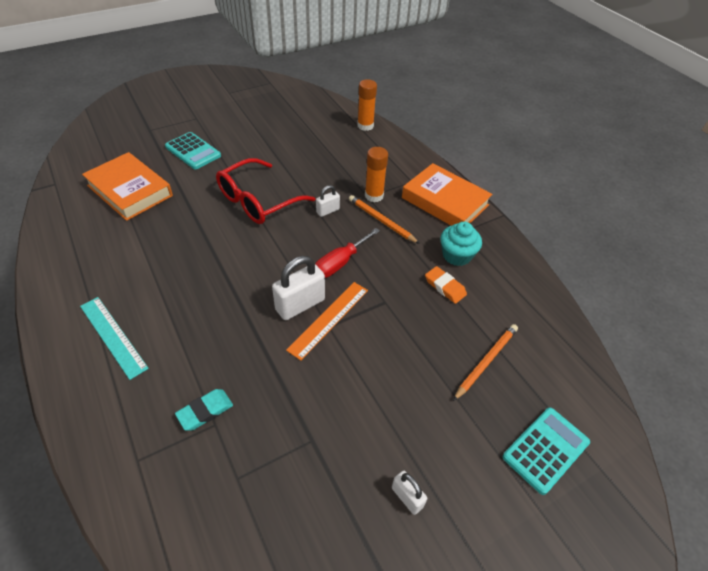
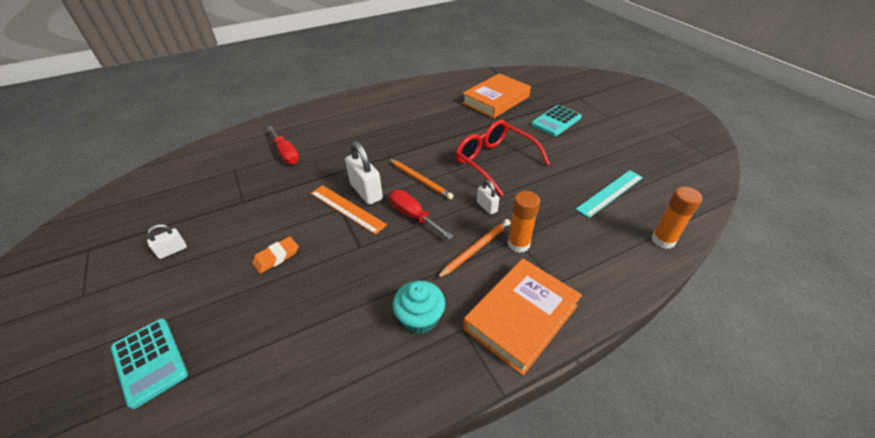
camera: 95 degrees right, 5 degrees down
turquoise ruler [80,297,149,380] -> turquoise ruler moved to [576,170,643,218]
turquoise eraser [175,389,233,431] -> red screwdriver [267,126,300,164]
orange eraser [425,266,467,304] -> orange eraser moved to [252,236,298,274]
orange pencil [453,324,518,401] -> orange pencil moved to [389,159,454,200]

